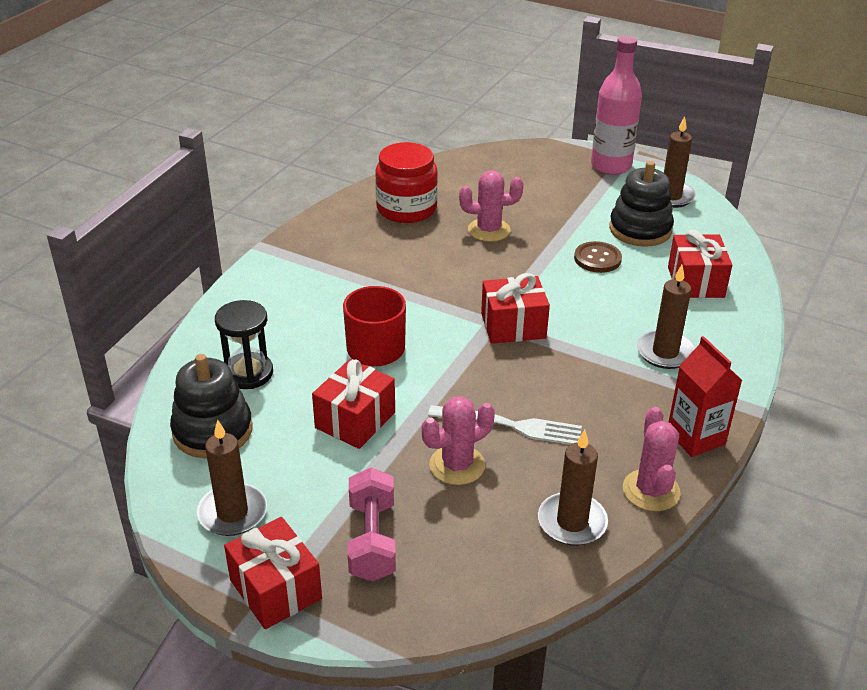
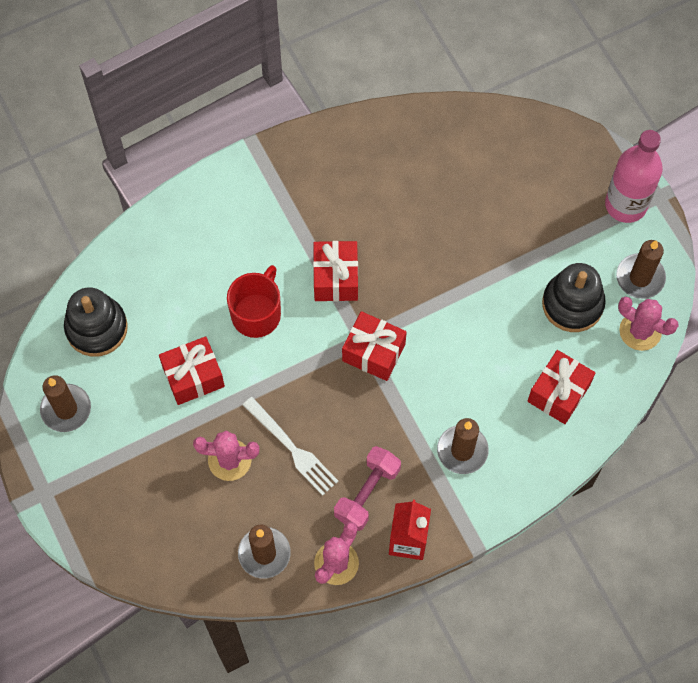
camera: 35 degrees right, 30 degrees up
black hourglass [215,300,273,389] -> none
red gift [224,517,322,629] -> red gift moved to [313,241,358,302]
pink dumbbell [348,468,396,582] -> pink dumbbell moved to [334,446,401,531]
red jar [375,142,438,223] -> none
pink cactus [459,170,523,242] -> pink cactus moved to [618,297,679,351]
brown button [574,241,622,273] -> none

